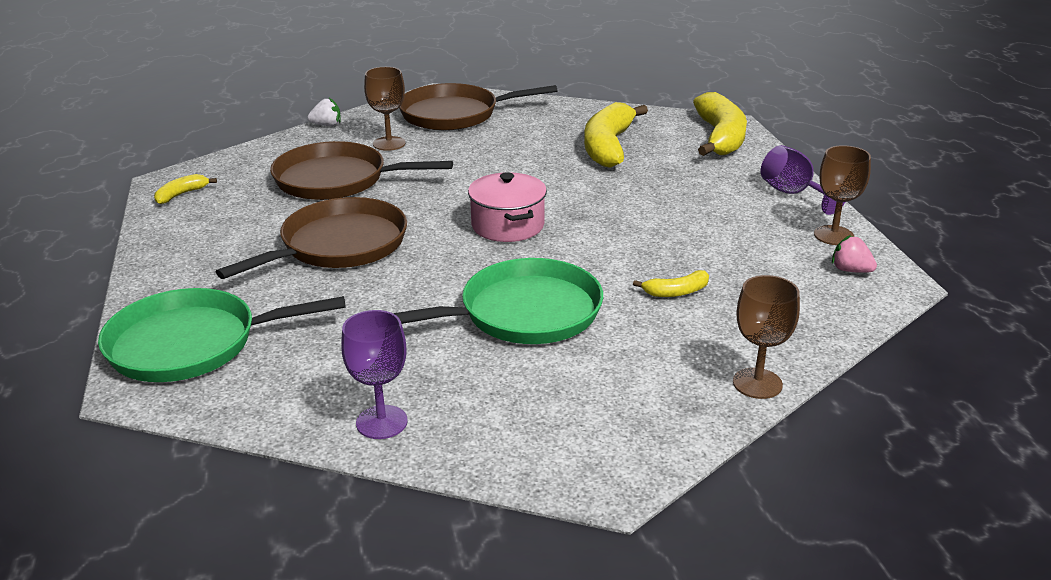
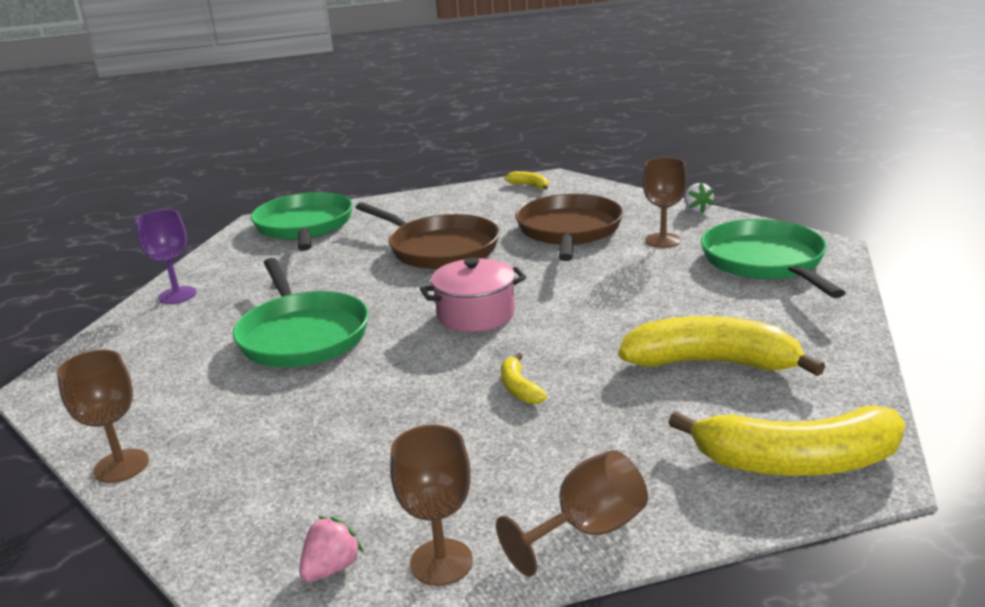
camera: 90 degrees right, 5 degrees down
brown pan [399,83,557,131] -> green pan [701,219,845,298]
yellow banana [633,270,709,297] -> yellow banana moved to [501,353,547,404]
purple goblet [761,145,845,215] -> brown goblet [496,450,648,577]

